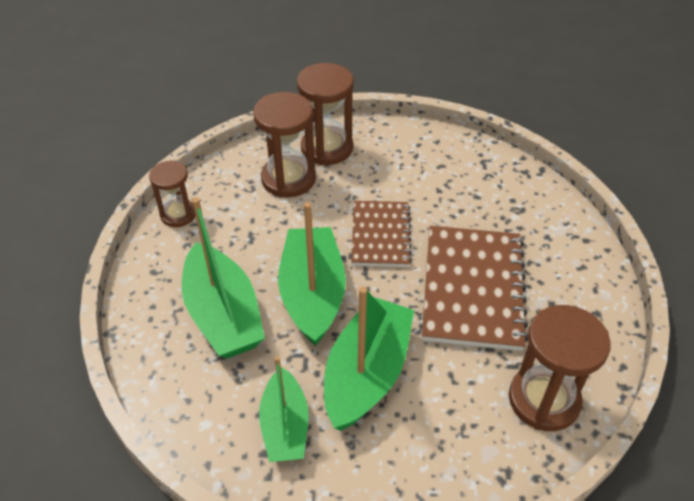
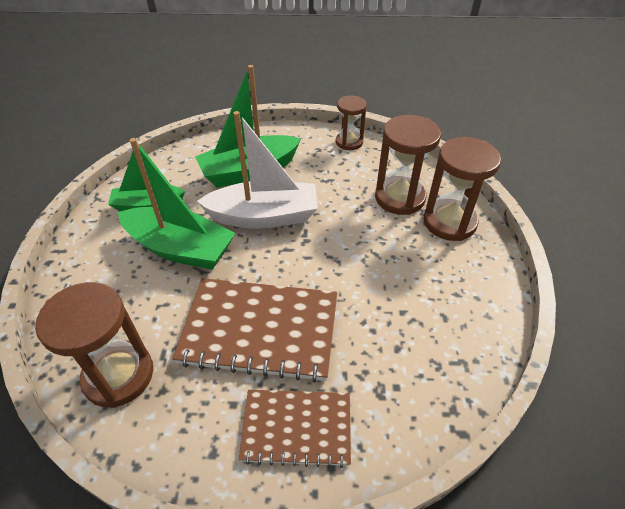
camera: 90 degrees right, 0 degrees up
green boat [278,202,346,346] -> white boat [197,111,318,228]
brown notebook [351,201,412,267] -> brown notebook moved to [239,390,351,468]

